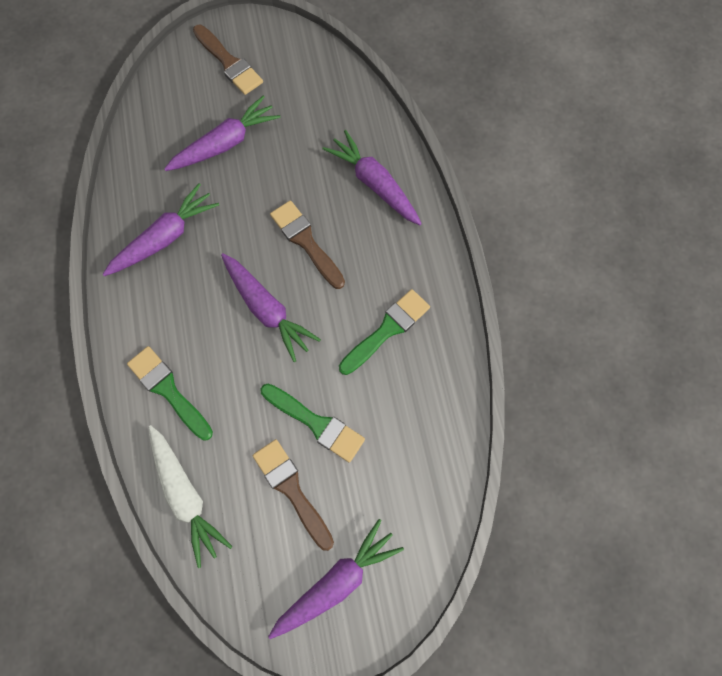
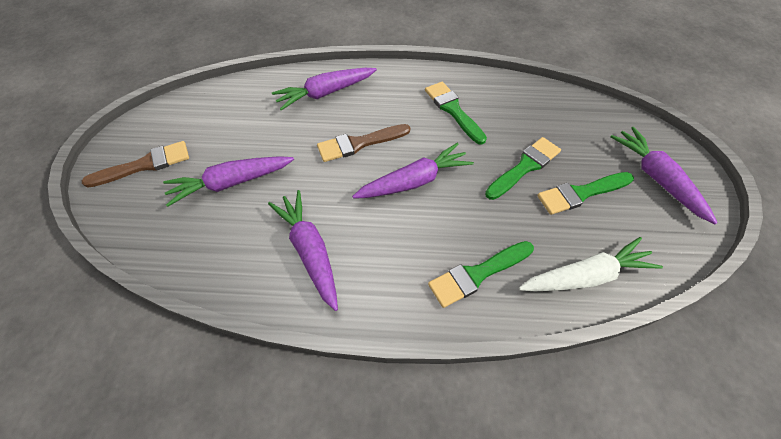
camera: 75 degrees left, 15 degrees down
purple carrot [164,96,280,171] -> purple carrot turned 90 degrees counterclockwise [163,156,294,207]
brown brush [253,439,334,551] -> green brush [537,172,634,215]

